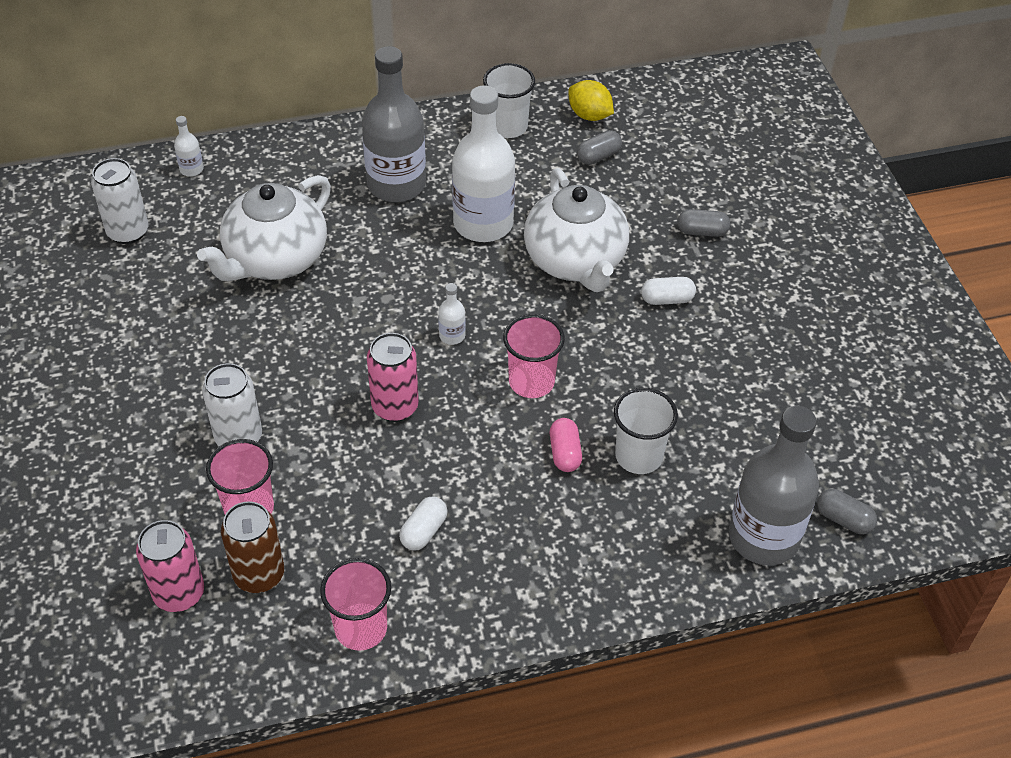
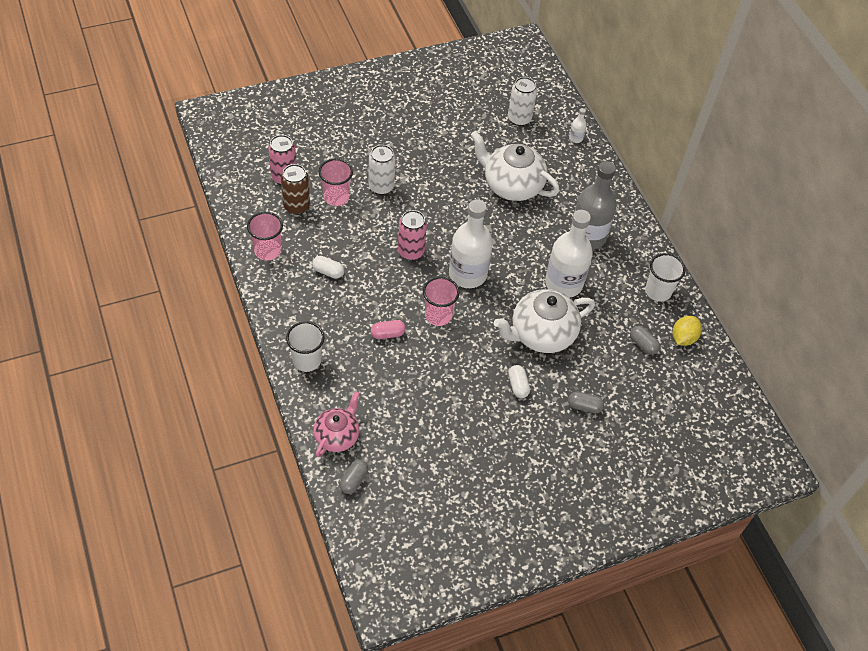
camera: 80 degrees right, 5 degrees up
white bottle [438,283,466,345] -> white bottle [449,199,493,288], size x2.45
white cup [614,388,678,474] -> white cup moved to [286,321,325,372]
grey capsule [677,209,730,237] -> grey capsule turned 75 degrees counterclockwise [568,391,604,413]
grey bottle [729,406,819,565] -> pink teapot [313,391,360,457]

